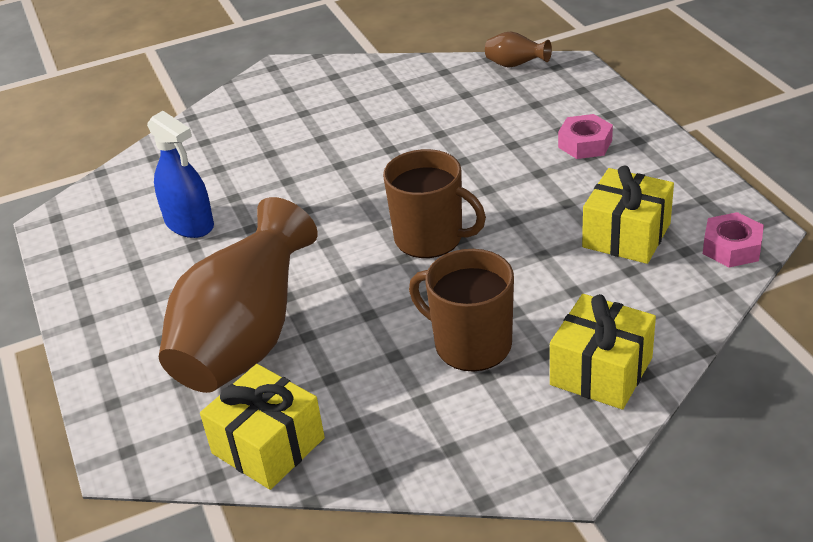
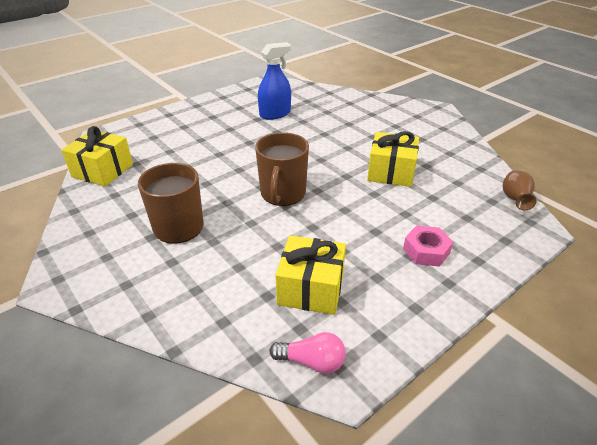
camera: 70 degrees right, 0 degrees up
blue spray bottle [147,111,214,238] -> blue spray bottle turned 150 degrees counterclockwise [258,42,291,120]
brown vase [159,197,318,393] -> none
yellow gift [550,294,656,410] -> yellow gift moved to [367,131,419,187]
pink nut [703,212,764,267] -> pink light bulb [269,332,346,374]

